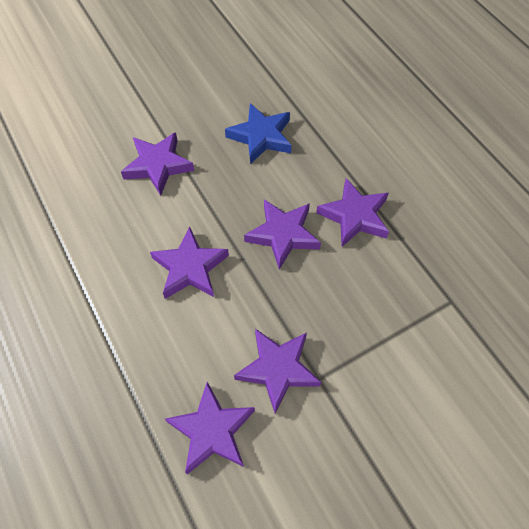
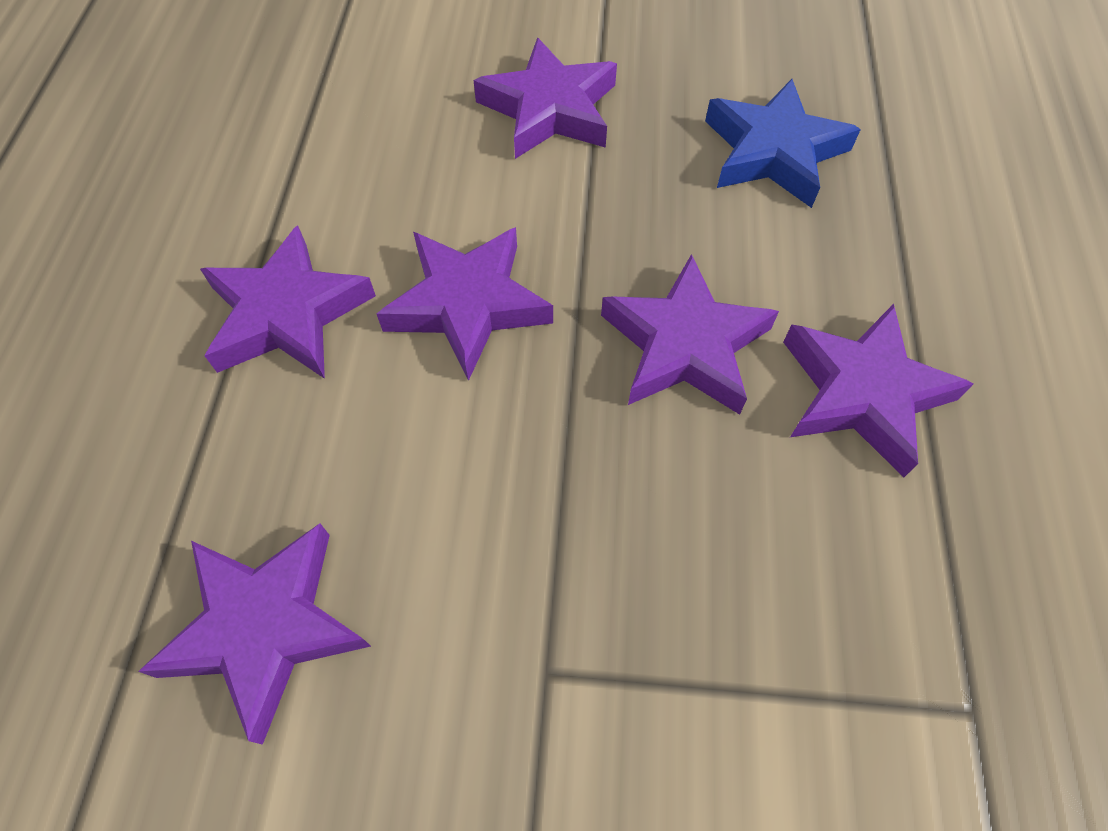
camera: 35 degrees right, 0 degrees up
purple star [234,329,321,414] -> purple star moved to [200,225,376,379]

